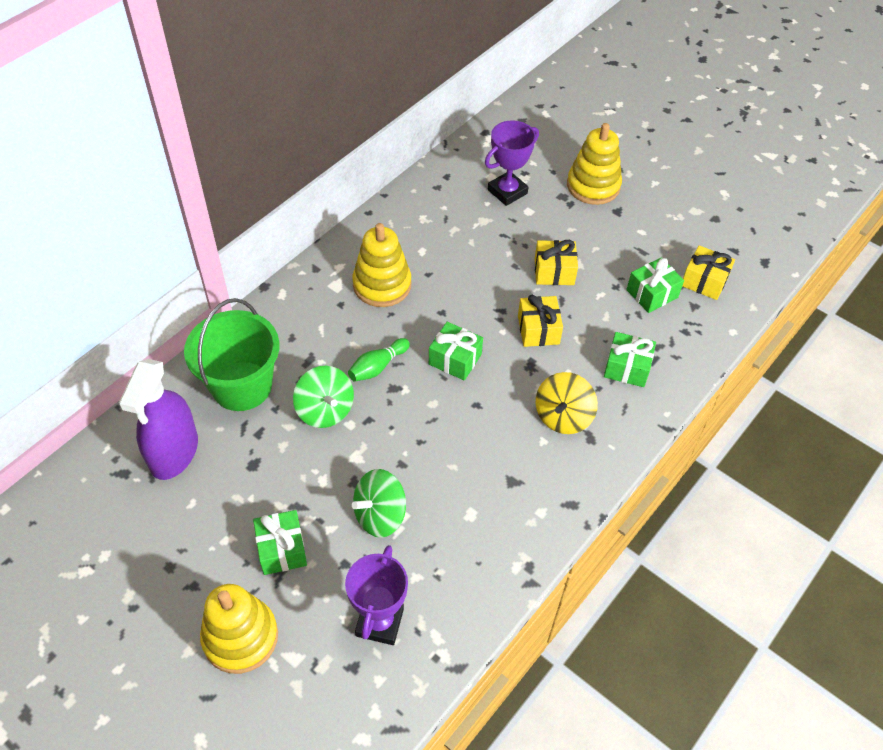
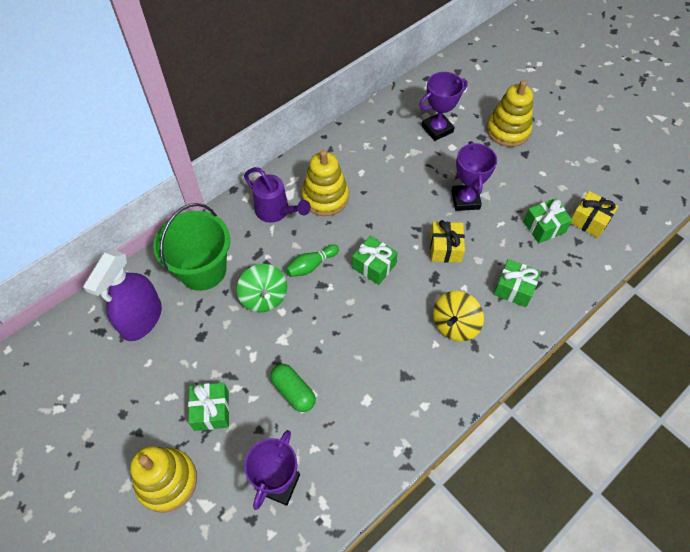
camera: 10 degrees right, 5 degrees up
green spinning top [352,469,406,538] -> green capsule [270,364,316,412]
yellow gift [535,240,578,285] -> purple trophy [451,141,497,211]
none -> purple watering can [244,167,311,223]

